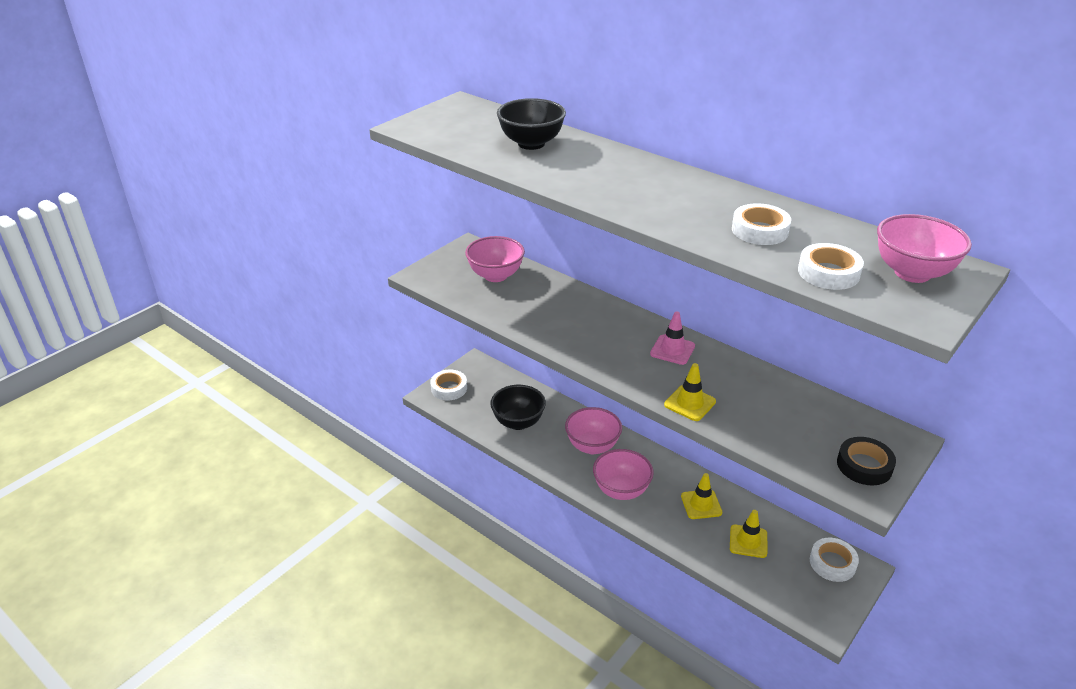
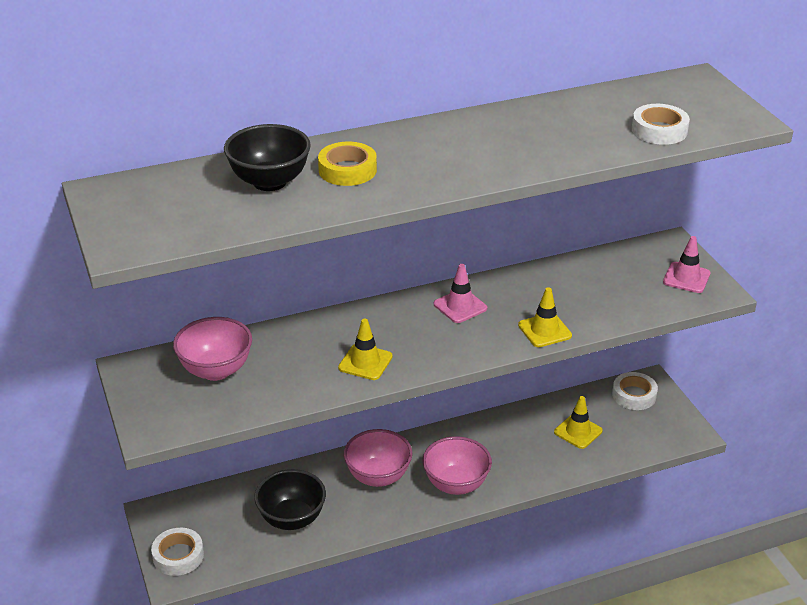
camera: 60 degrees left, 0 degrees up
yellow traffic cone [681,473,722,519] -> yellow traffic cone moved to [338,319,393,380]
white tape [732,203,791,245] -> none
black tape [837,437,896,486] -> pink traffic cone [663,236,710,293]
pink bowl [877,214,972,283] -> none
none -> yellow tape [318,142,377,186]

